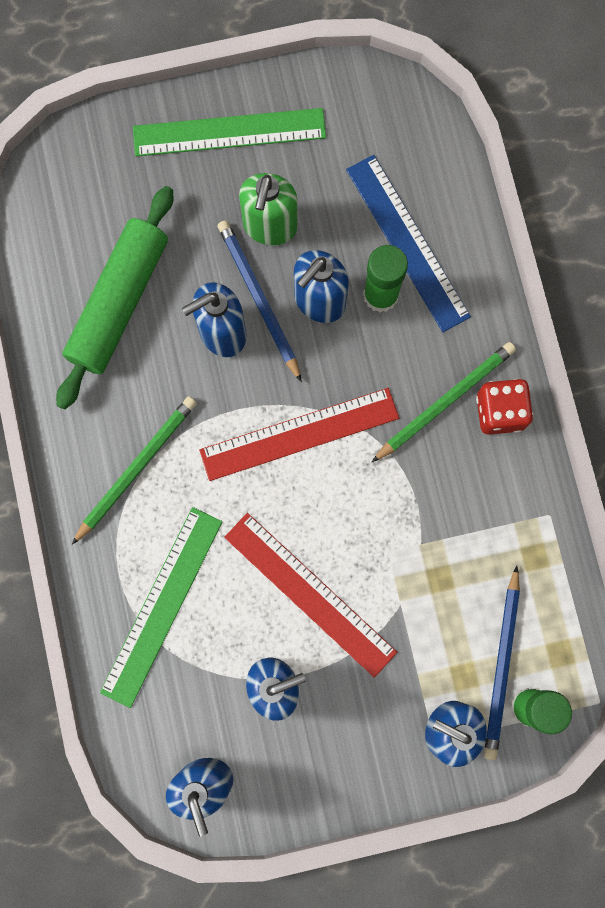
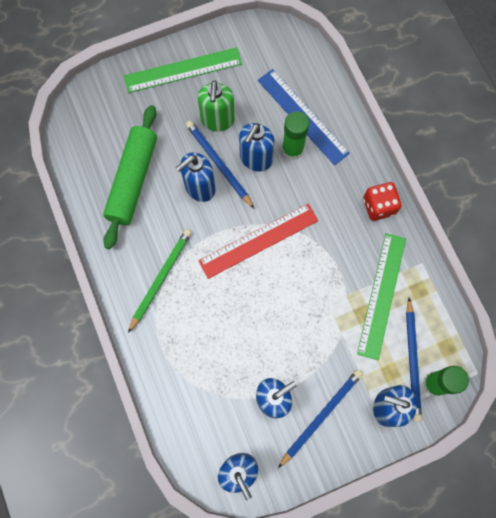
camera: 10 degrees left, 5 degrees down
green ruler [100,507,222,708] -> green ruler moved to [357,233,406,360]
red ruler [224,513,397,678] -> none
green pencil [372,342,516,462] -> none
none -> blue pencil [278,370,363,468]

